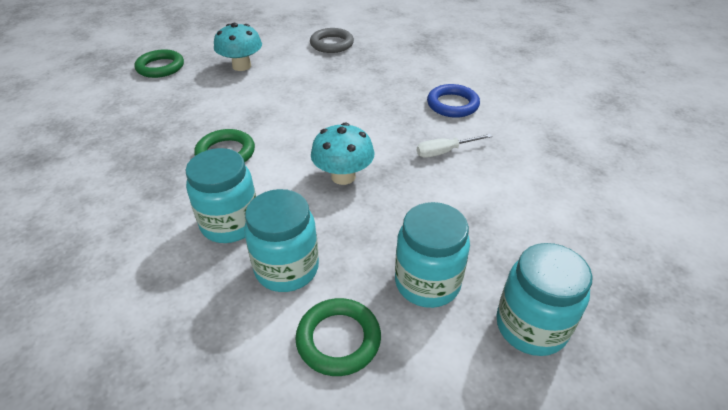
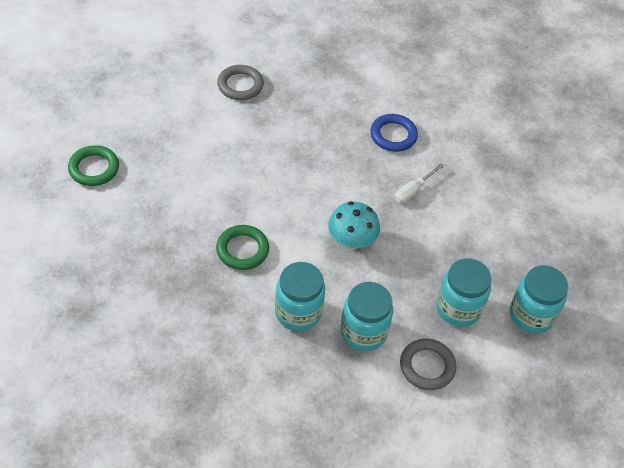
camera: 30 degrees left, 10 degrees up
turquoise mushroom [214,23,262,71] -> none
green ring [295,298,381,376] -> grey ring [400,339,456,390]

